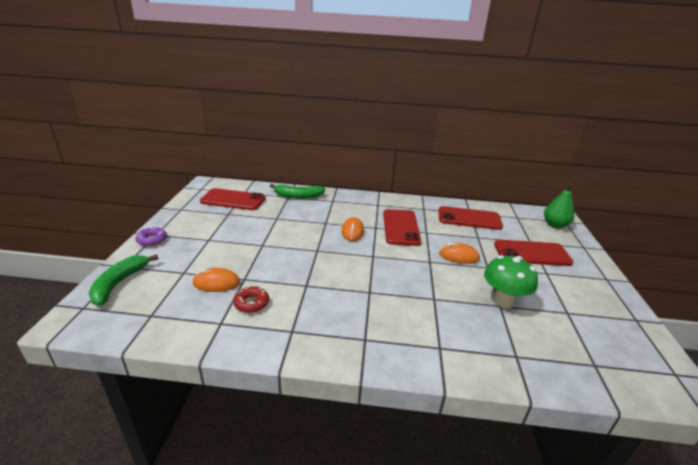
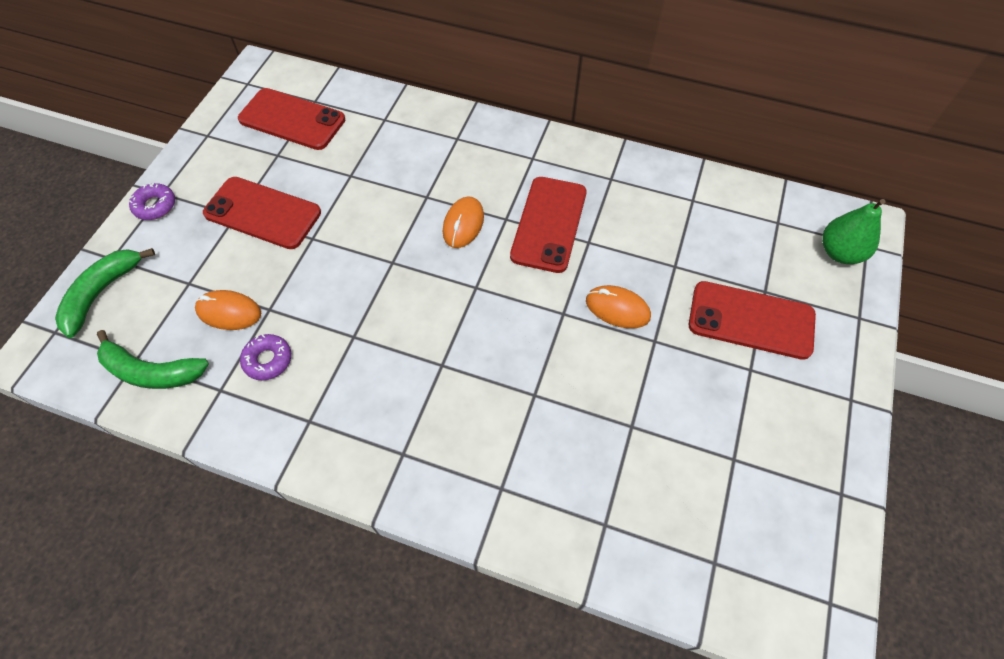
camera: 15 degrees right, 30 degrees up
red donut [233,286,269,313] -> purple donut [240,334,291,380]
green banana [270,184,325,199] -> green banana moved to [97,330,209,389]
red phone [439,206,503,230] -> red phone moved to [203,177,321,249]
green mushroom [484,255,538,308] -> none

